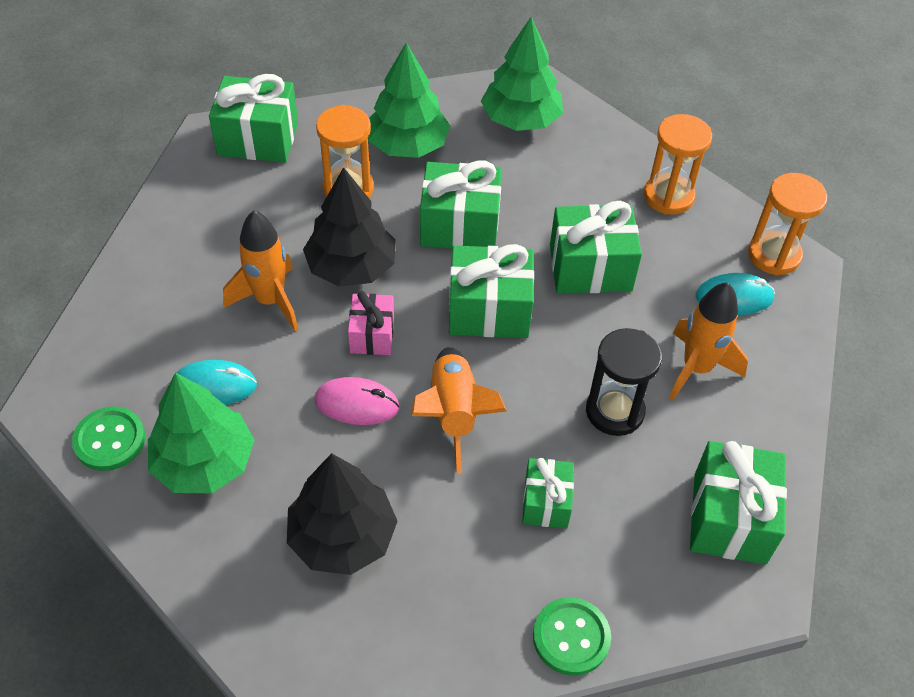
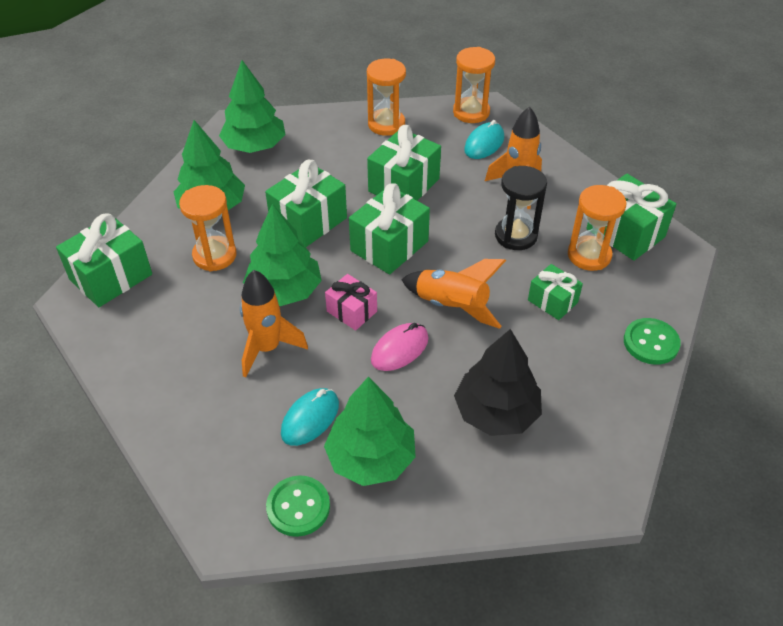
camera: 50 degrees left, 5 degrees down
black tree [303,167,396,287] -> green tree [243,204,322,306]
none -> orange hourglass [568,185,627,271]

